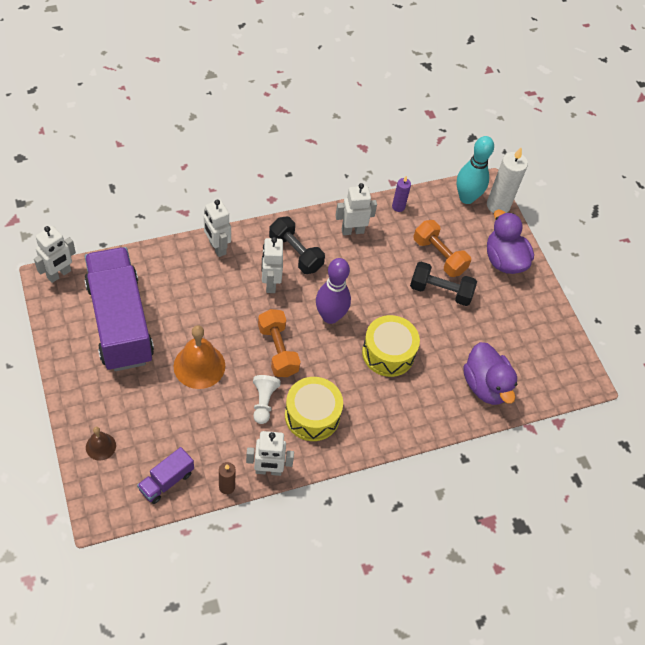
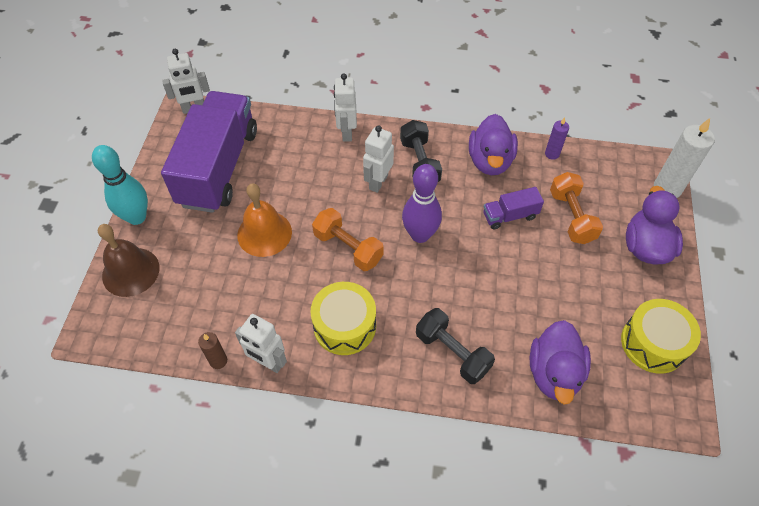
camera: 35 degrees right, 0 degrees up
brown bell [86,427,116,461] -> brown bell [98,224,159,297], size x1.82
purple truck [137,447,194,504] -> purple truck moved to [483,187,544,229]
white pawn [253,375,281,424] -> none
orange dumbbell [258,309,301,377] -> orange dumbbell turned 60 degrees counterclockwise [312,208,384,271]
white robot [335,183,377,235] -> purple duck [469,114,518,175]
yellow drum [362,315,420,377] -> yellow drum moved to [621,299,701,374]
black dumbbell [410,262,477,306] -> black dumbbell moved to [416,308,495,384]
turquoise bowling pin [457,136,494,204] -> turquoise bowling pin moved to [92,145,148,225]

